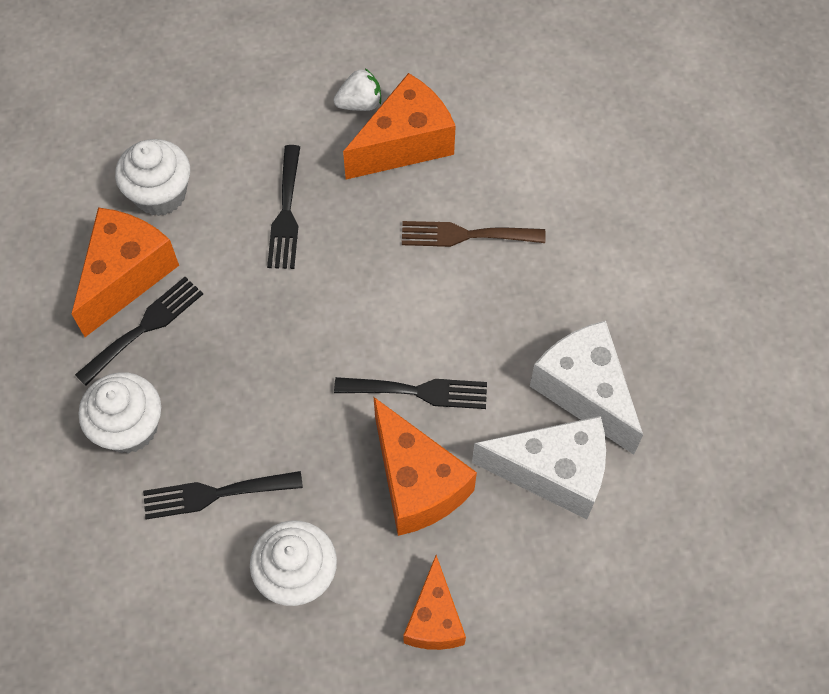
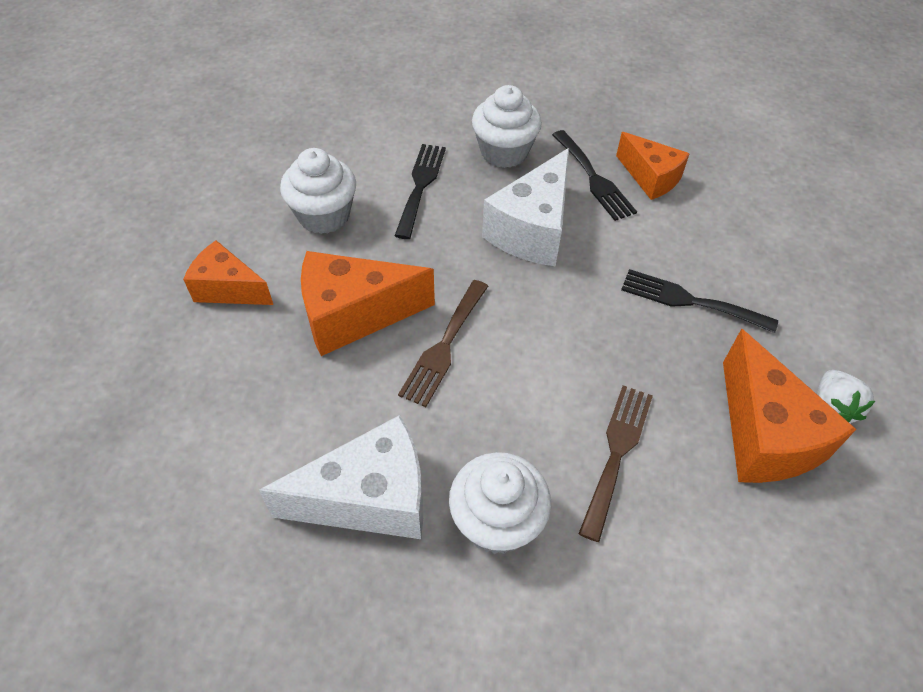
camera: 110 degrees right, 10 degrees down
orange cheese [71,207,179,337] -> orange cheese [616,132,690,200], size x0.65
white cupcake [115,139,190,216] -> white cupcake moved to [449,452,551,554]
black fork [334,377,487,409] -> brown fork [398,280,488,407]
white cheese [472,416,606,520] -> white cheese moved to [482,148,569,267]

